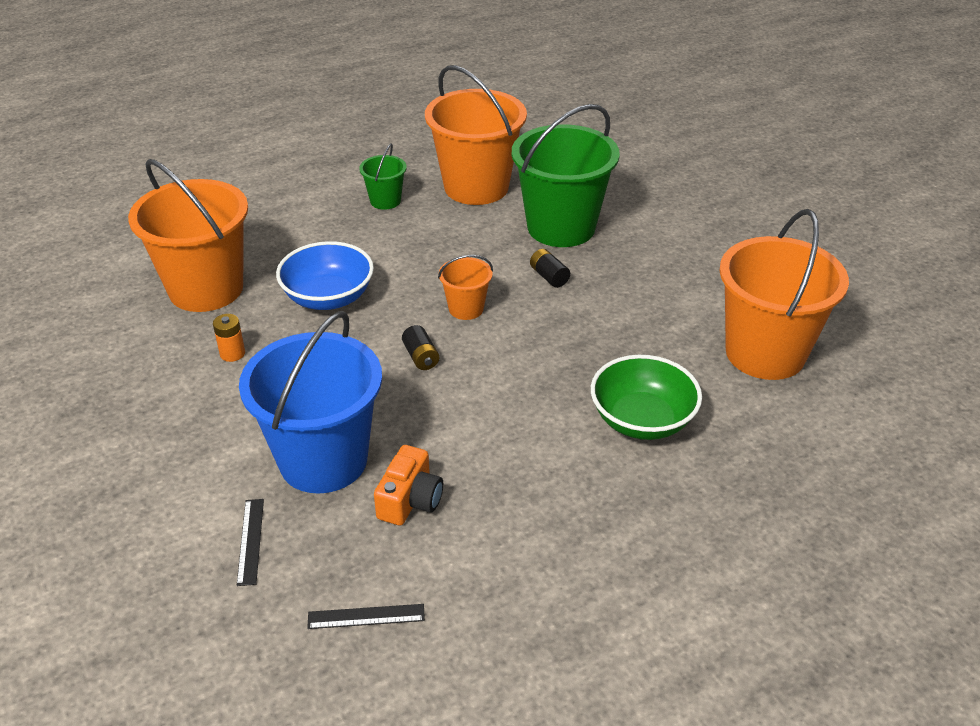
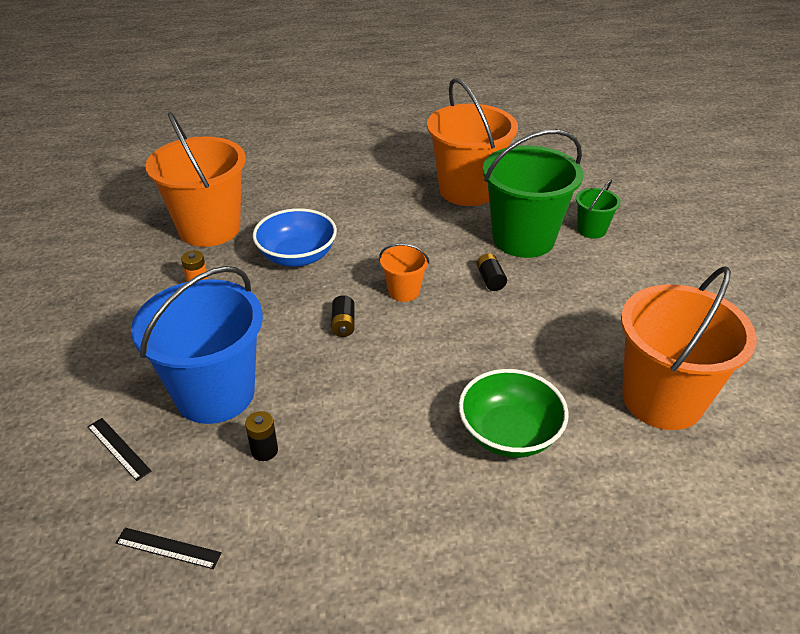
camera: 20 degrees right, 0 degrees up
black ruler [237,499,264,586] -> black ruler turned 60 degrees counterclockwise [87,418,151,481]
green bucket [359,144,407,210] -> green bucket moved to [576,180,621,239]
orange camera [374,445,443,526] -> black battery [245,411,278,461]

